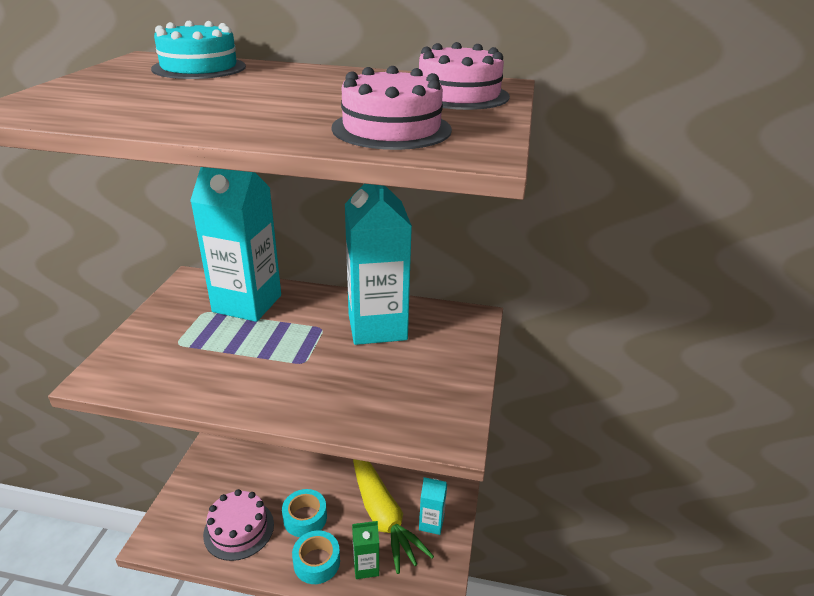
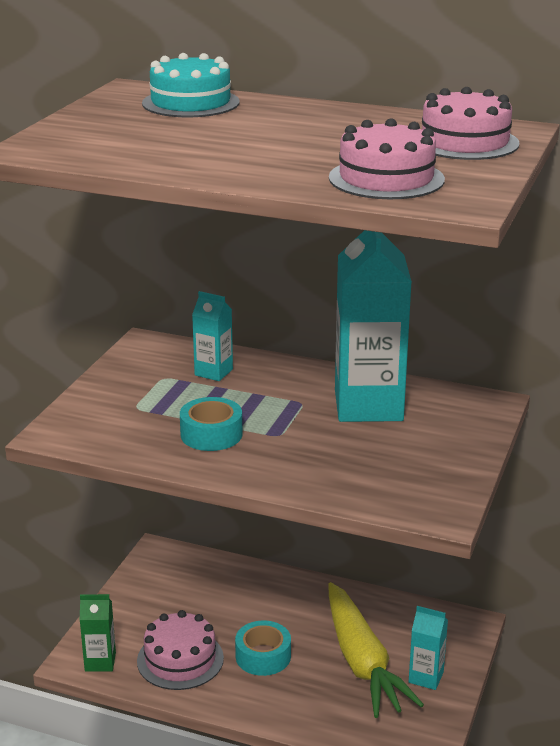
camera: 10 degrees right, 5 degrees down
turquoise carton [190,167,281,322] -> turquoise carton [192,291,233,381], size x0.47
turquoise tape [292,530,340,584] -> turquoise tape moved to [180,397,242,451]
green carton [352,521,379,579] -> green carton moved to [80,594,116,672]

